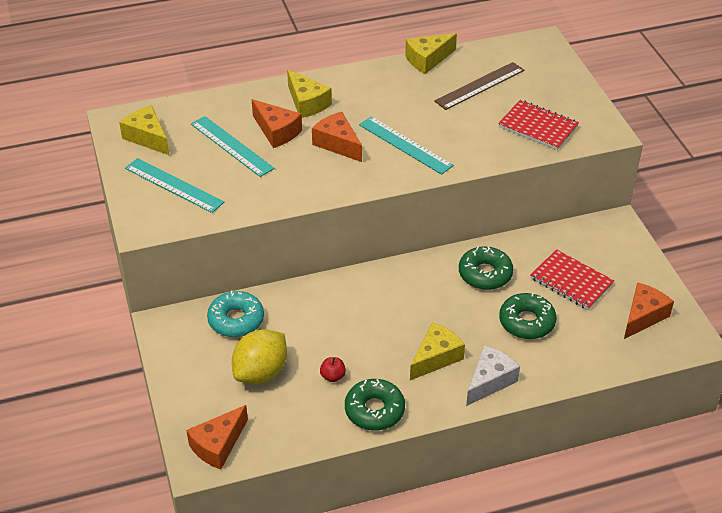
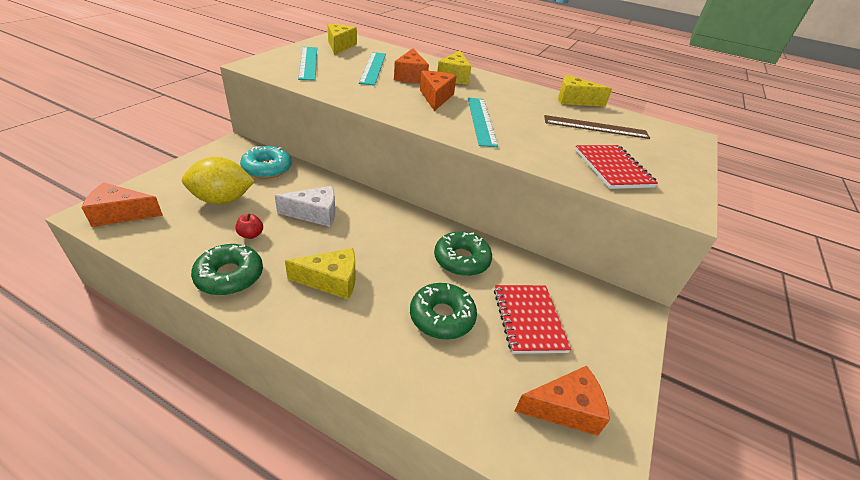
camera: 40 degrees right, 5 degrees down
white cheese [466,345,520,406] -> white cheese moved to [275,186,335,227]

